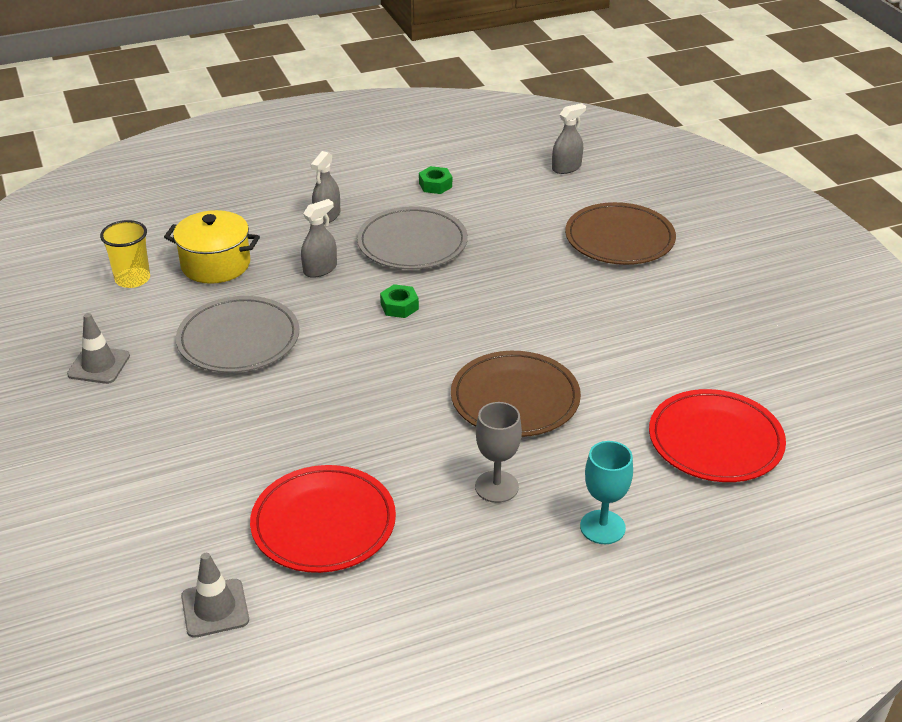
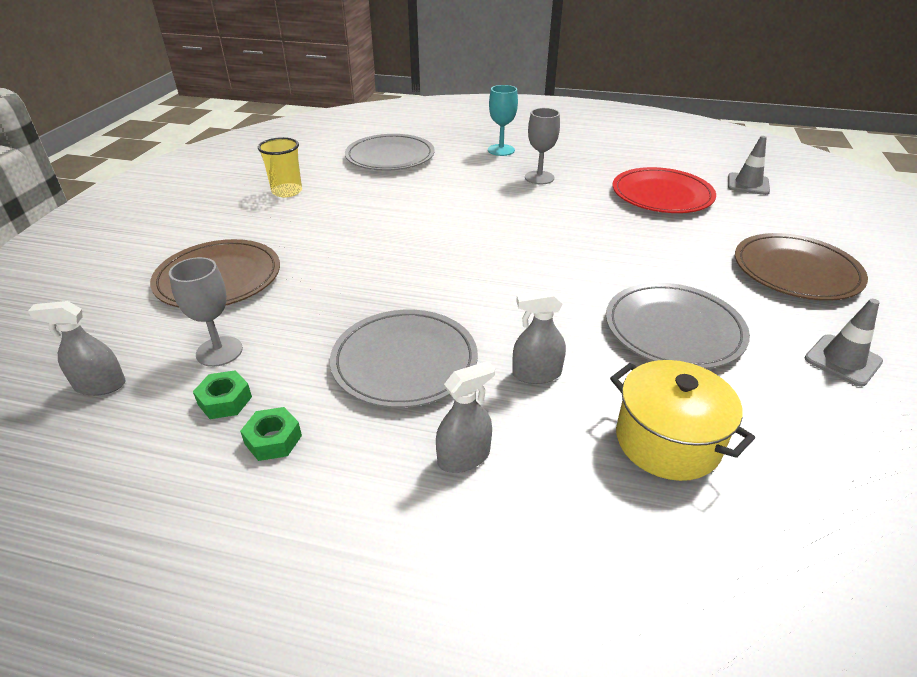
camera: 145 degrees left, 0 degrees up
yellow cup [100,220,150,288] -> yellow cup moved to [258,137,302,197]
green nut [380,284,419,318] -> green nut moved to [193,370,252,419]
brown plate [451,351,581,437] -> brown plate moved to [735,233,868,301]
red plate [649,389,786,482] -> grey plate [345,134,435,171]
none -> grey goblet [169,257,243,367]

